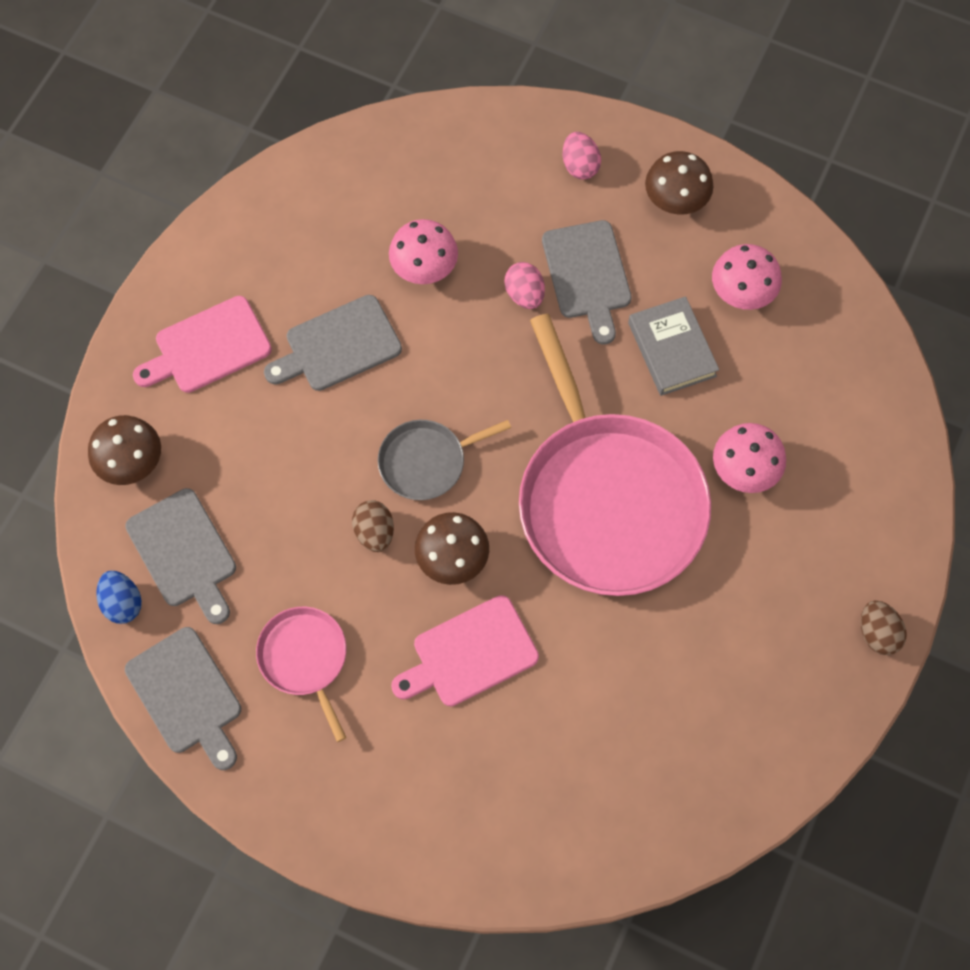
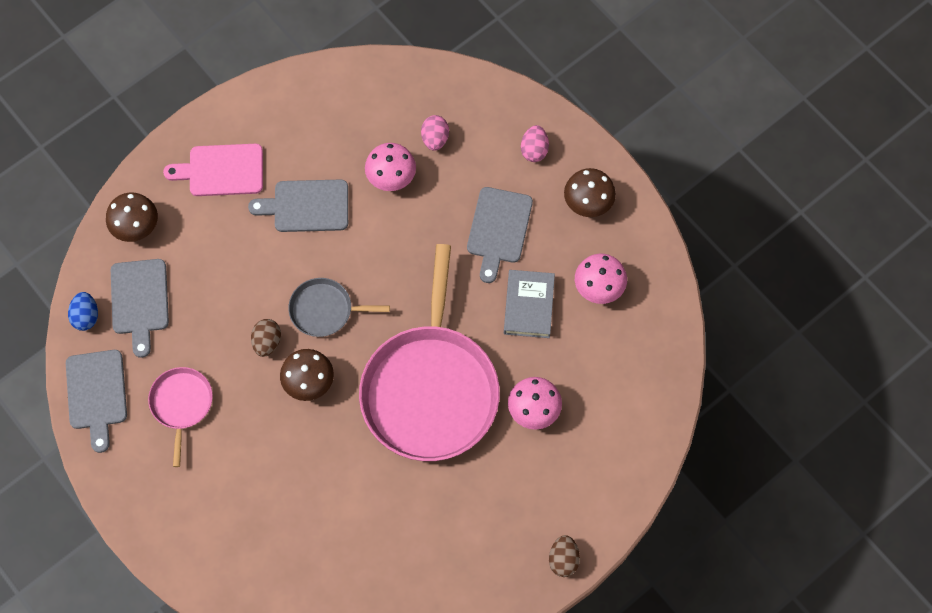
camera: 25 degrees right, 0 degrees up
pink cutting board [391,595,539,706] -> none
pink egg [504,262,545,309] -> pink egg moved to [421,115,449,151]

